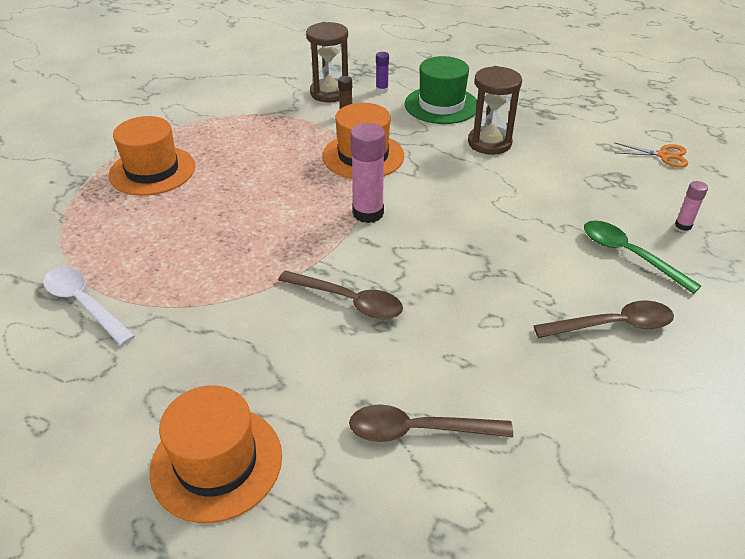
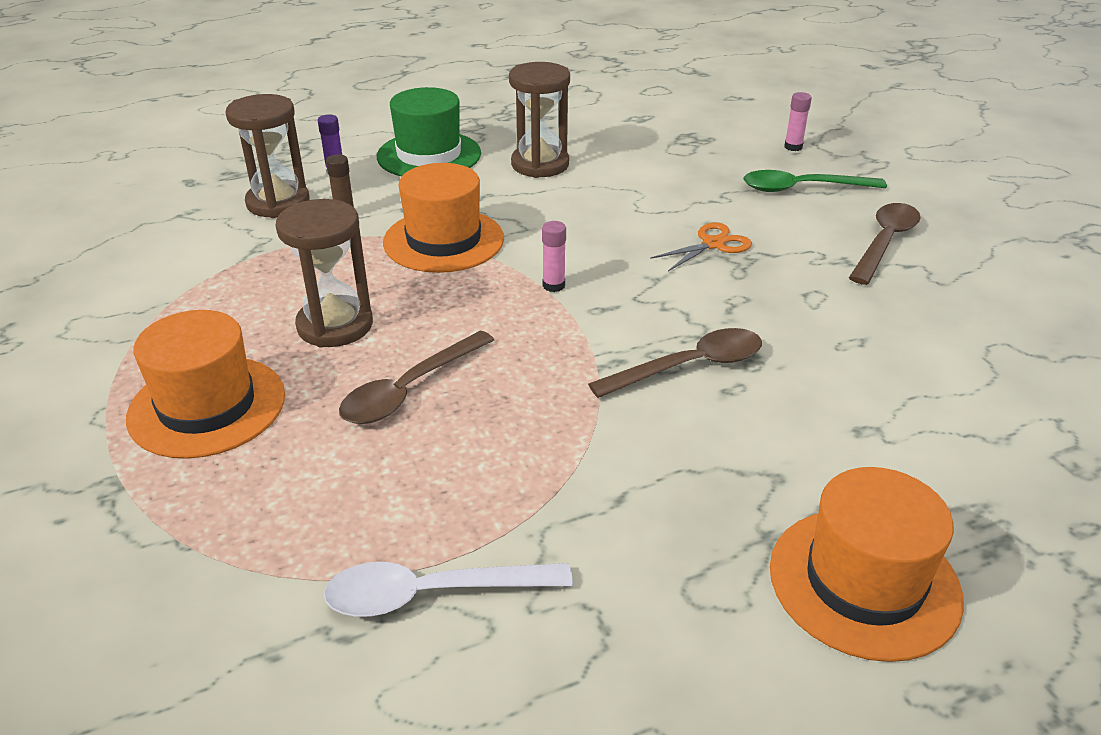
camera: 50 degrees left, 5 degrees down
brown spoon [349,404,513,442] -> brown spoon moved to [339,331,494,424]
pink glue stick [350,123,385,223] -> pink glue stick [542,221,566,292], size x0.51
orange scissors [614,142,688,168] -> orange scissors moved to [650,222,752,271]
none -> brown hourglass [275,199,373,347]

